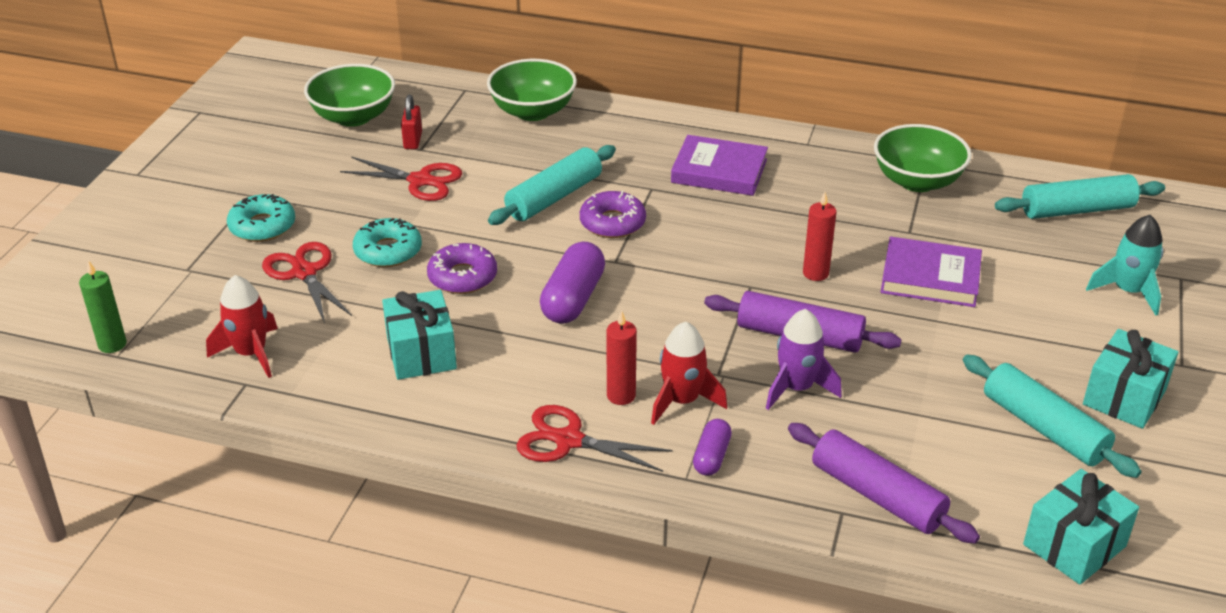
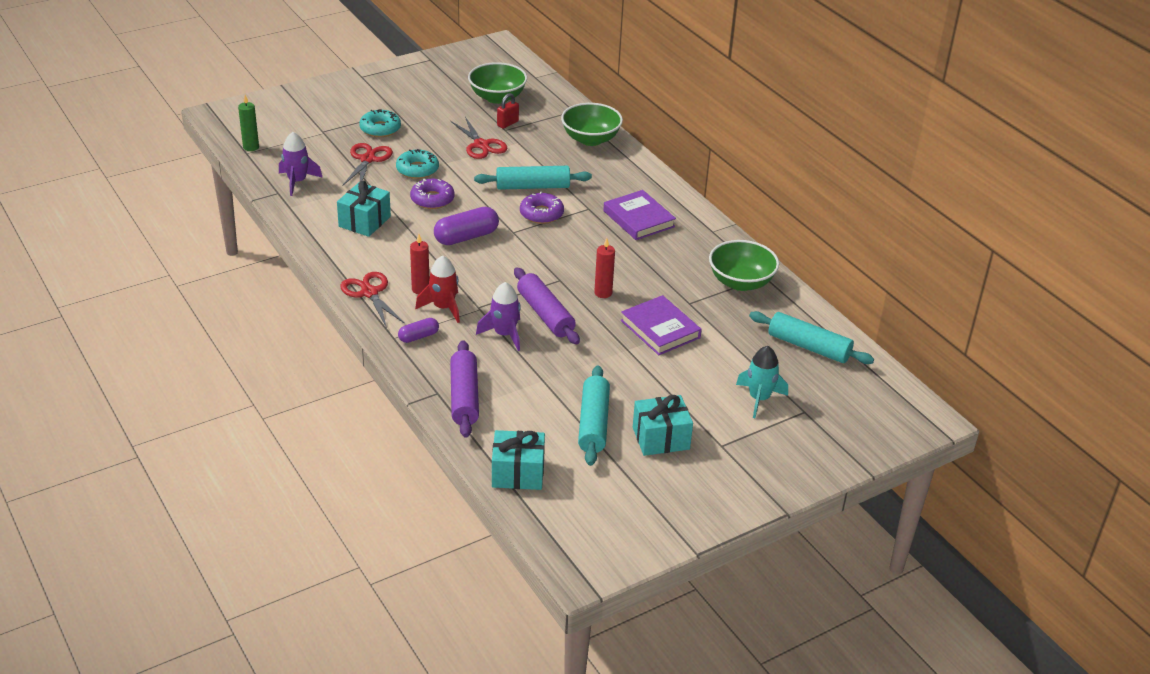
camera: 40 degrees right, 0 degrees up
red rocket [206,275,278,378] -> purple rocket [279,132,323,196]

